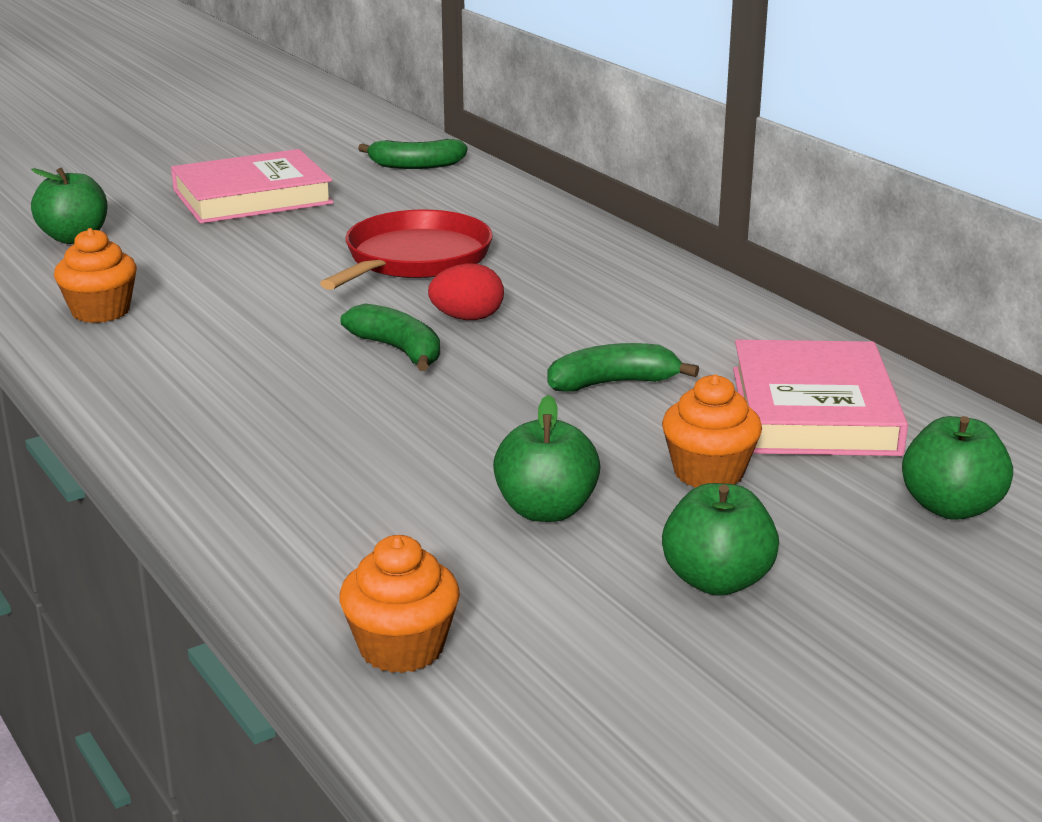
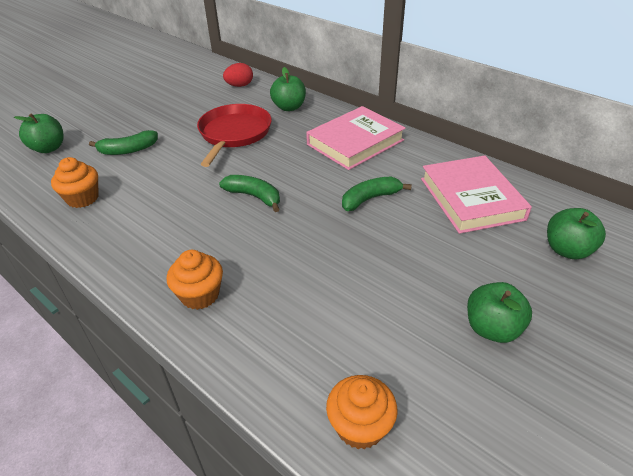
camera: 15 degrees left, 15 degrees up
pink book [171,149,334,224] -> pink book moved to [306,106,406,170]
green banana [358,139,467,169] -> green banana moved to [89,130,158,155]
red egg [428,263,504,320] -> red egg moved to [223,63,253,87]
green apple [493,395,600,522] -> green apple moved to [270,67,306,111]
orange cupcake [662,374,762,488] -> orange cupcake moved to [167,250,223,310]

